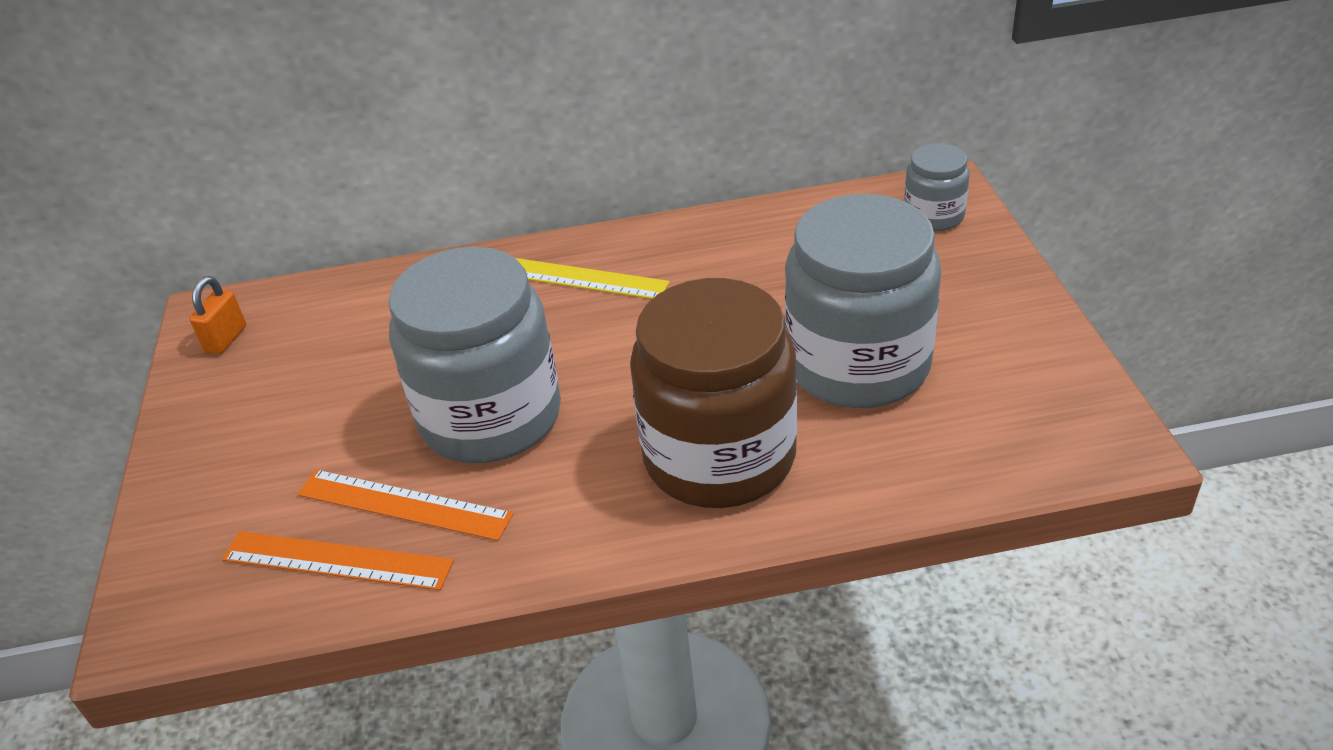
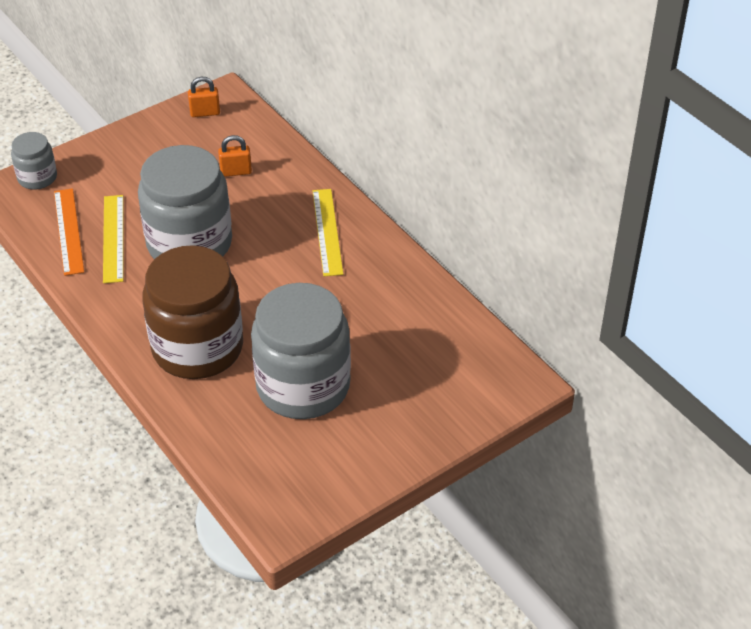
camera: 60 degrees right, 5 degrees up
orange ruler [297,470,514,541] -> yellow ruler [103,195,123,283]
grey jar [904,143,970,231] -> grey jar moved to [11,132,57,190]
none -> orange padlock [218,135,252,177]

